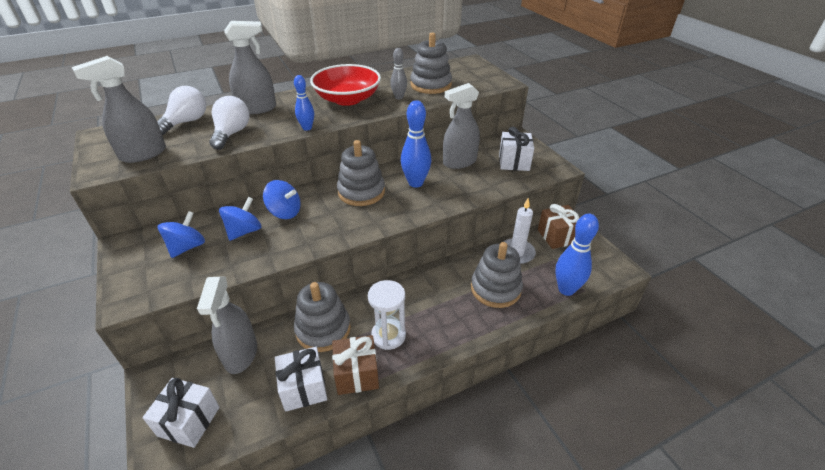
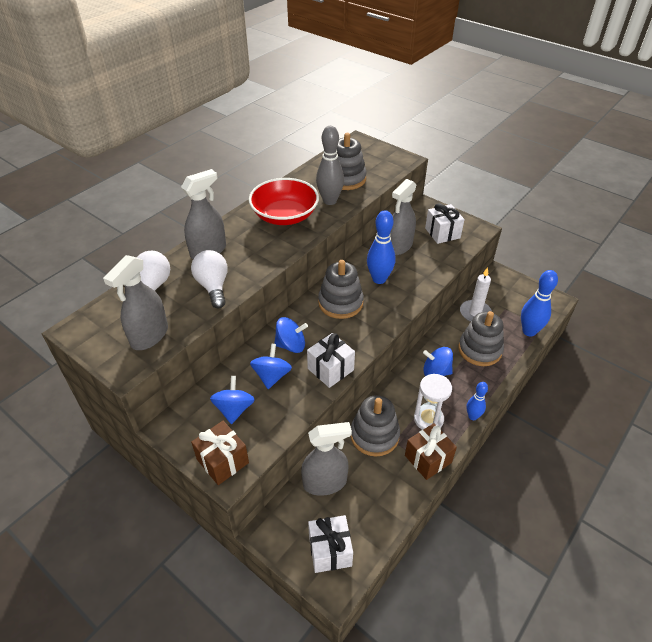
camera: 25 degrees left, 5 degrees up
grey spray bottle [197,276,257,374] -> grey spray bottle turned 75 degrees counterclockwise [301,422,352,496]
white gift [275,347,327,412] -> white gift moved to [307,333,355,388]
blue bowling pin [294,75,314,131] -> blue bowling pin moved to [466,382,488,420]
grey bowling pin [390,48,407,100] -> grey bowling pin [316,126,344,205], size x1.68
brown gift [538,204,580,249] -> brown gift moved to [191,421,249,485]
none -> blue spinning top [423,347,453,376]

